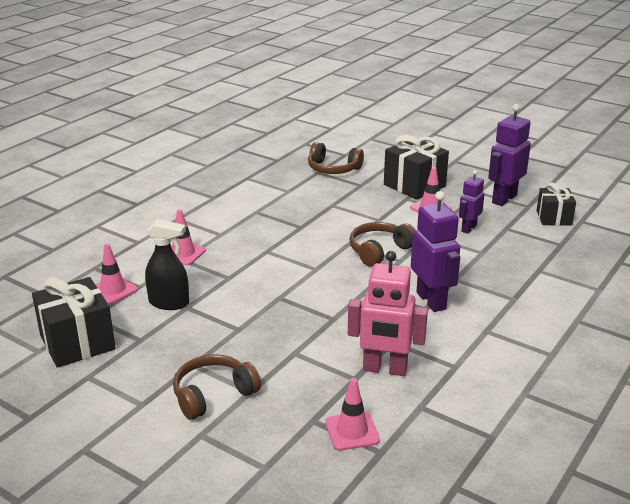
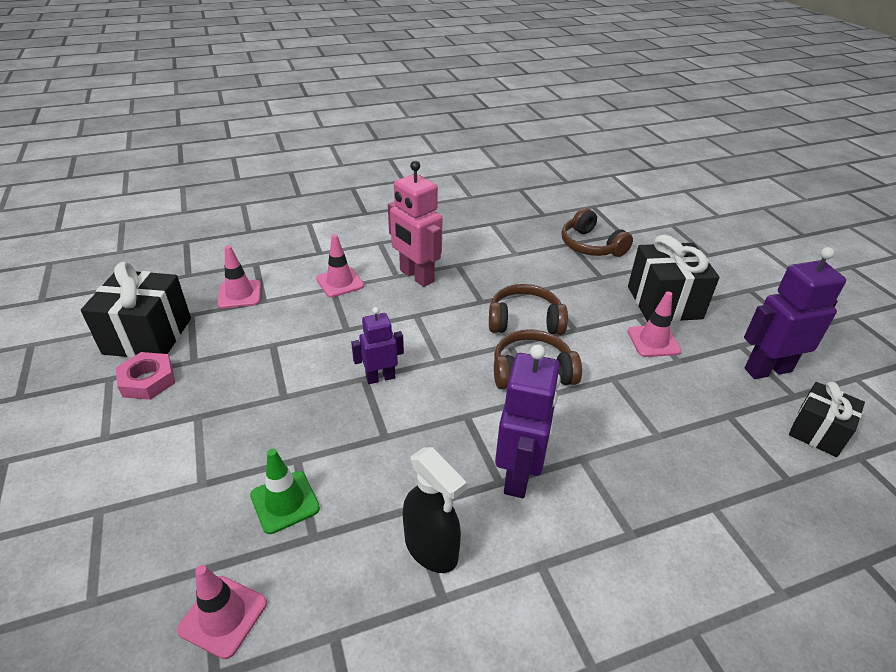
camera: 35 degrees right, 10 degrees up
black spray bottle [145,219,189,310] -> black spray bottle moved to [403,447,467,573]
brown headphones [173,354,261,420] -> brown headphones moved to [489,284,568,335]
pink robot [348,251,428,376] -> pink robot moved to [388,161,442,287]
purple robot [459,170,484,234] -> purple robot moved to [351,307,404,384]
none -> pink nut [116,352,175,400]
none -> green traffic cone [250,449,320,534]

